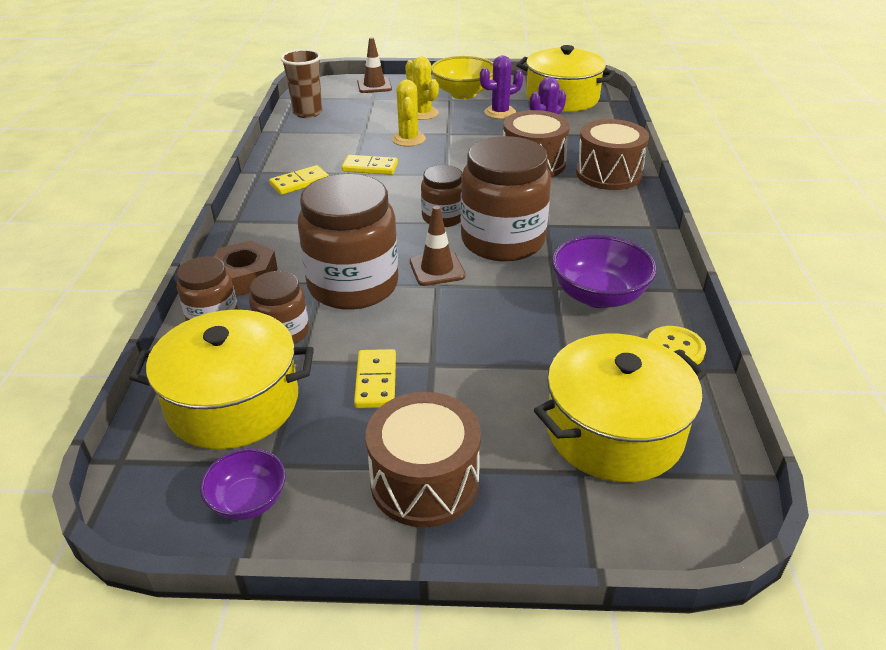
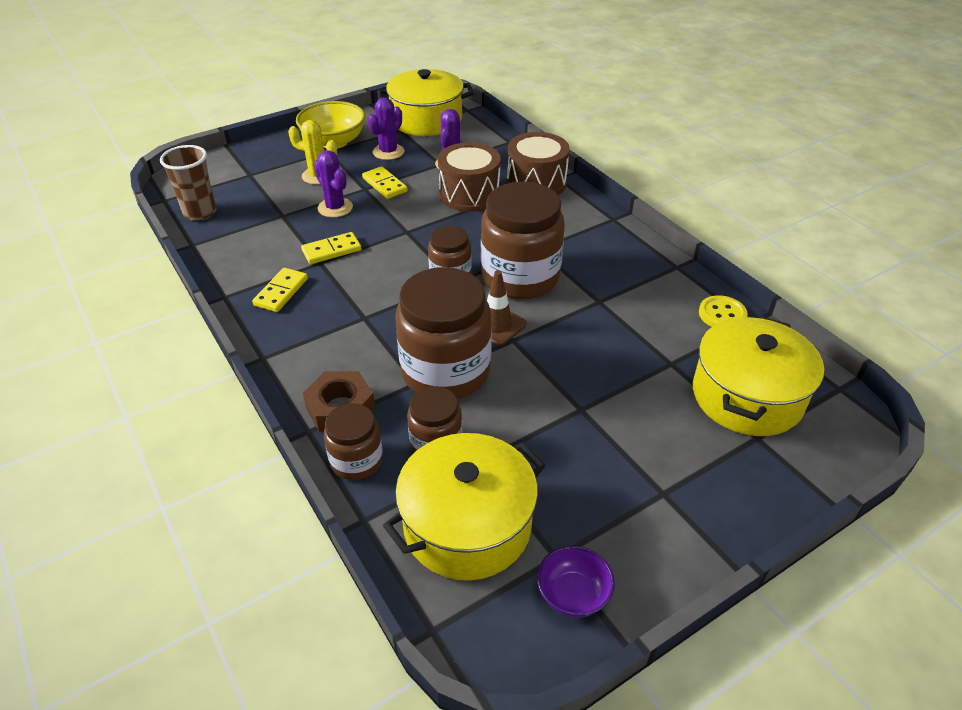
camera: 35 degrees left, 5 degrees up
yellow domino [354,349,396,408] -> yellow domino moved to [362,166,408,199]
brown traffic cone [357,37,392,93] -> none
brown drum [366,392,481,527] -> none
yellow cactus [392,79,426,147] -> purple cactus [314,150,353,218]
purple bowl [552,235,657,308] -> none

